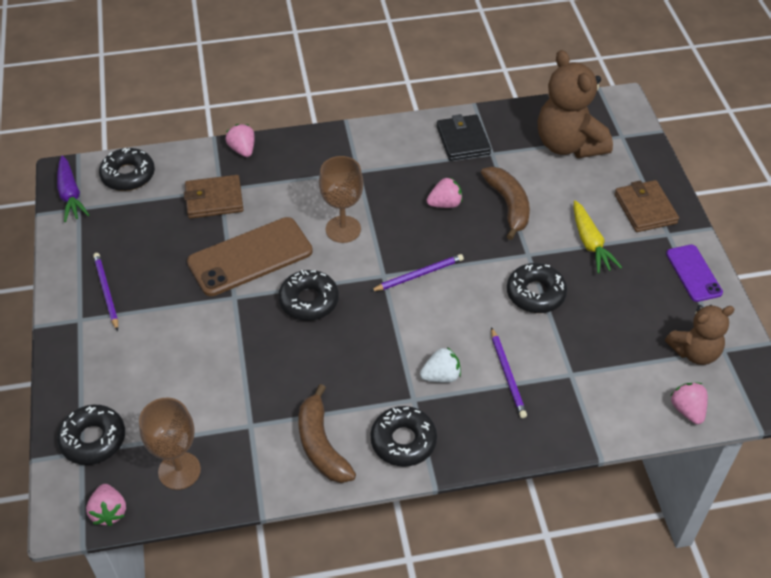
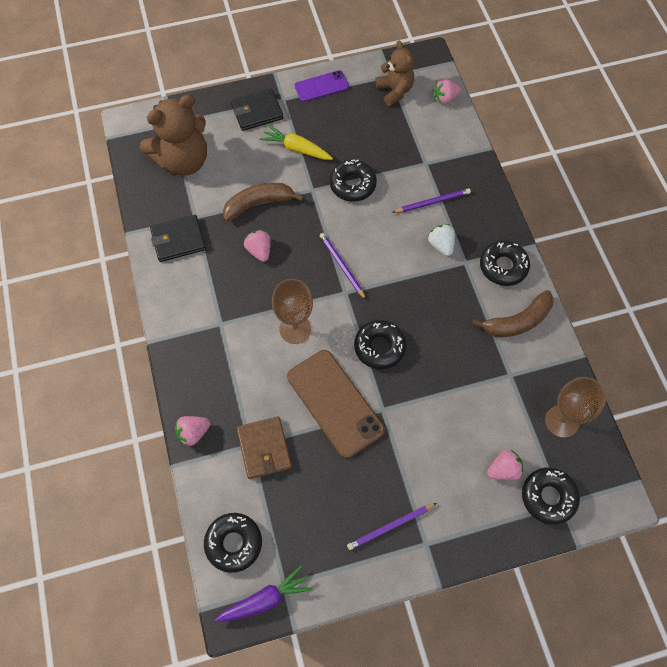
camera: 95 degrees left, 15 degrees up
pink strawberry [86,484,126,526] -> pink strawberry moved to [487,450,523,480]
yellow carrot [574,200,622,273] -> yellow carrot turned 135 degrees counterclockwise [259,125,333,160]
brown wallet [615,180,679,232] -> black wallet [231,88,284,131]

